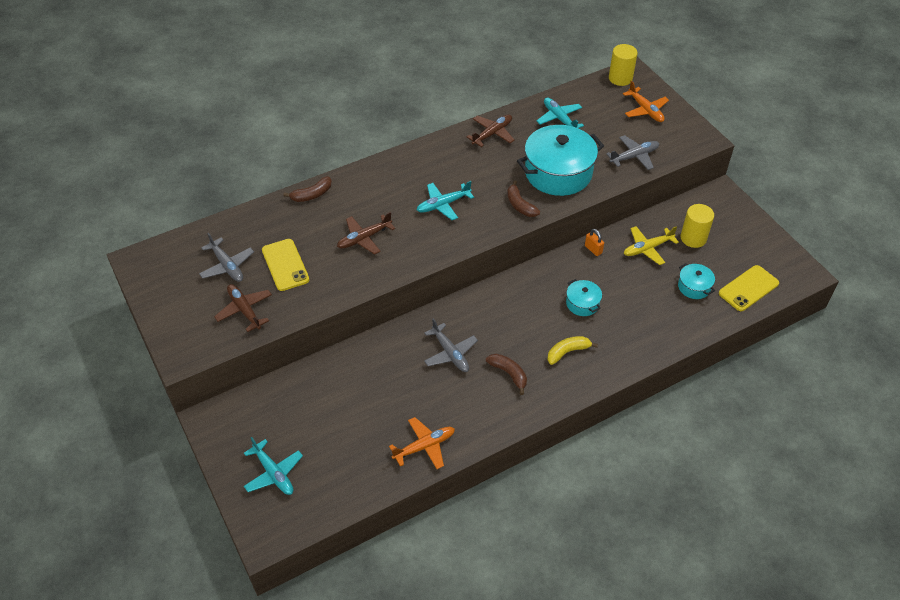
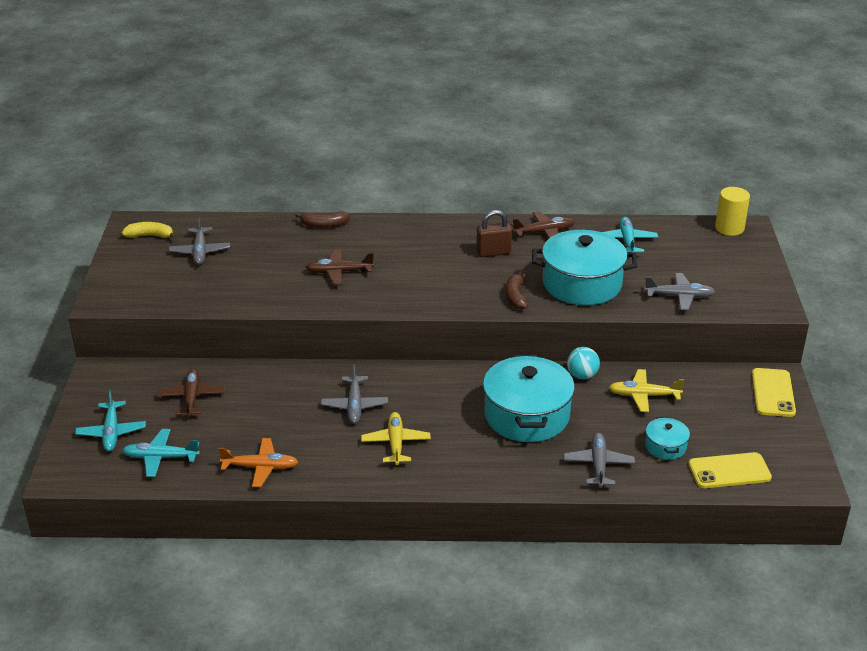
camera: 30 degrees right, 15 degrees down
brown plane [214,284,272,332] -> brown plane moved to [158,369,225,417]
yellow phone [262,239,309,291] -> yellow phone moved to [752,368,796,417]
turquoise plane [417,181,474,220] -> turquoise plane moved to [122,429,200,477]
brown banana [486,354,527,395] -> yellow plane [361,412,431,465]
yellow banana [547,336,598,365] -> yellow banana moved to [122,222,177,239]
turquoise pot [566,279,602,316] -> turquoise pot [483,355,575,442], size x2.14
orange padlock [585,229,604,256] -> turquoise ball [567,347,600,379]
orange plane [623,81,669,122] -> none
yellow cylinder [680,204,714,248] -> none
none -> brown padlock [476,210,512,257]
none -> grey plane [564,433,635,488]

